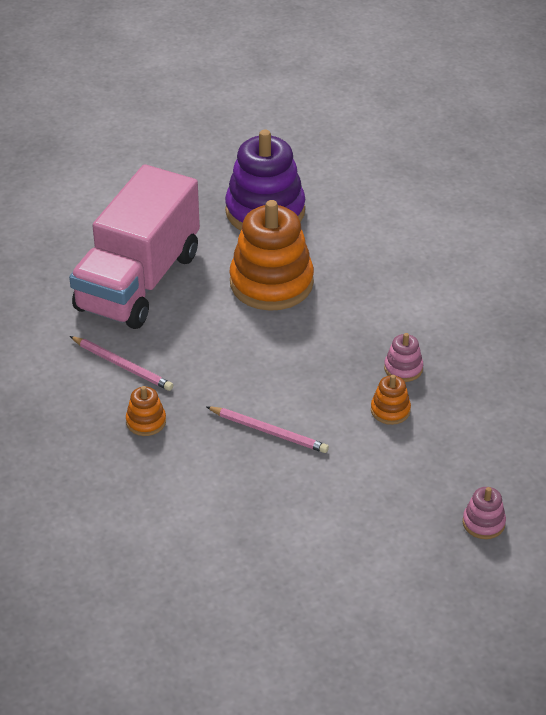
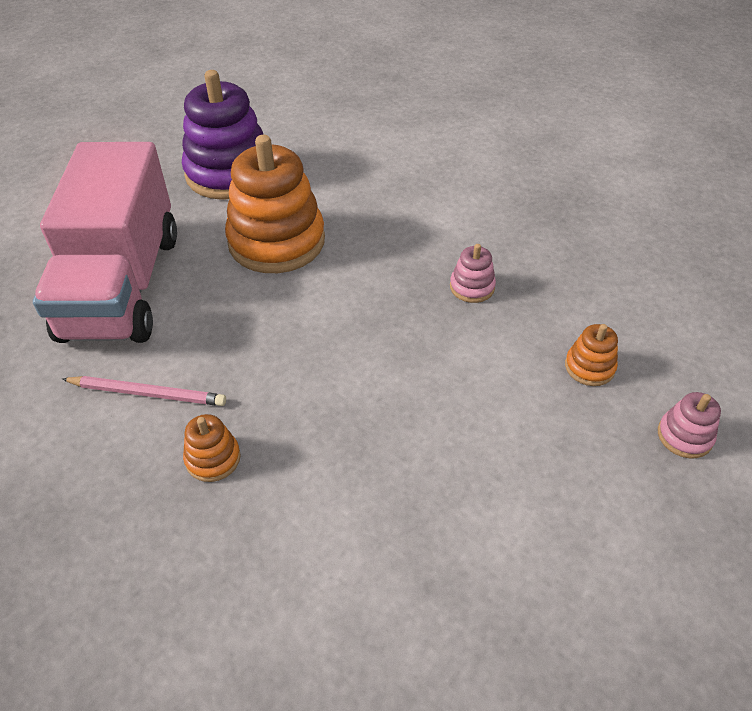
camera: 25 degrees left, 5 degrees up
pink pencil [206,406,329,453] -> none
orange stacking toy [371,375,411,425] -> orange stacking toy moved to [565,324,618,386]

